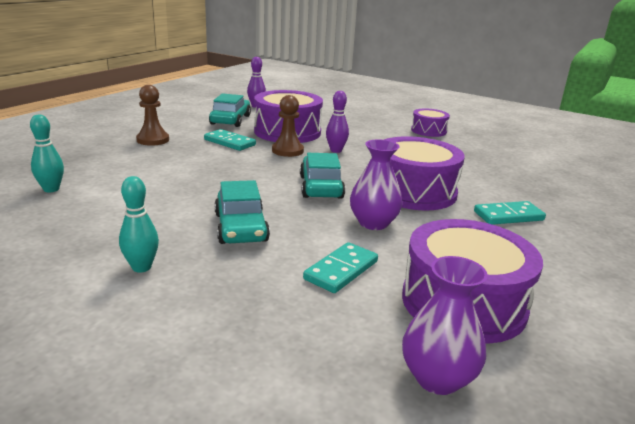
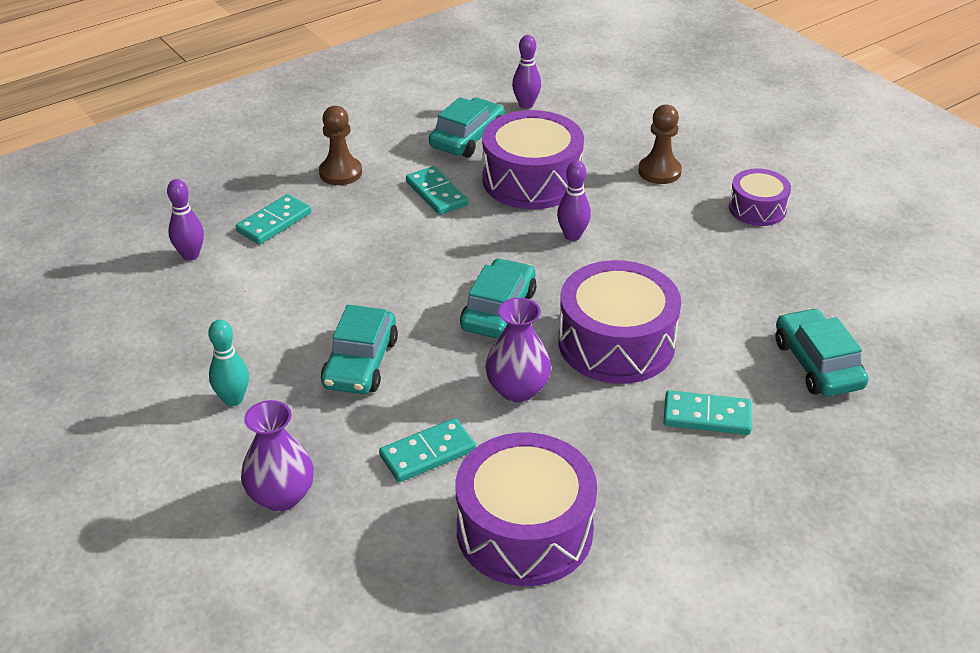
camera: 25 degrees right, 15 degrees up
turquoise bowling pin [30,114,64,192] -> purple bowling pin [167,179,204,261]
brown pawn [272,95,304,157] -> brown pawn moved to [638,105,682,184]
purple vase [402,256,488,395] -> purple vase moved to [241,400,314,511]
none -> turquoise domino [235,194,311,244]
none -> turquoise car [775,308,869,396]

